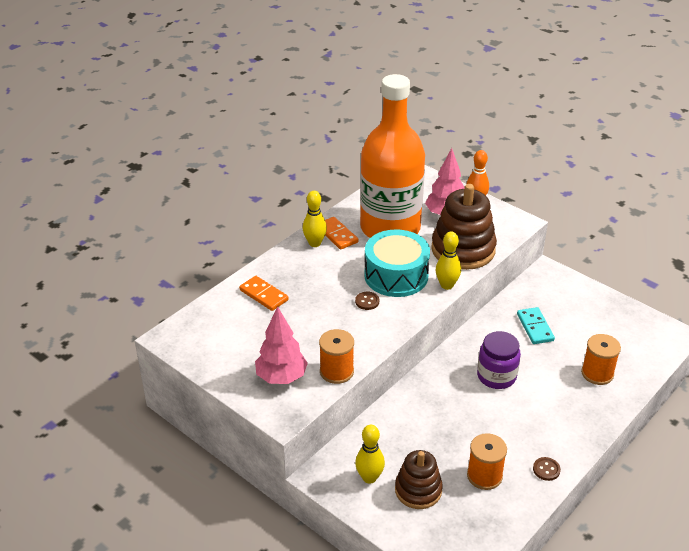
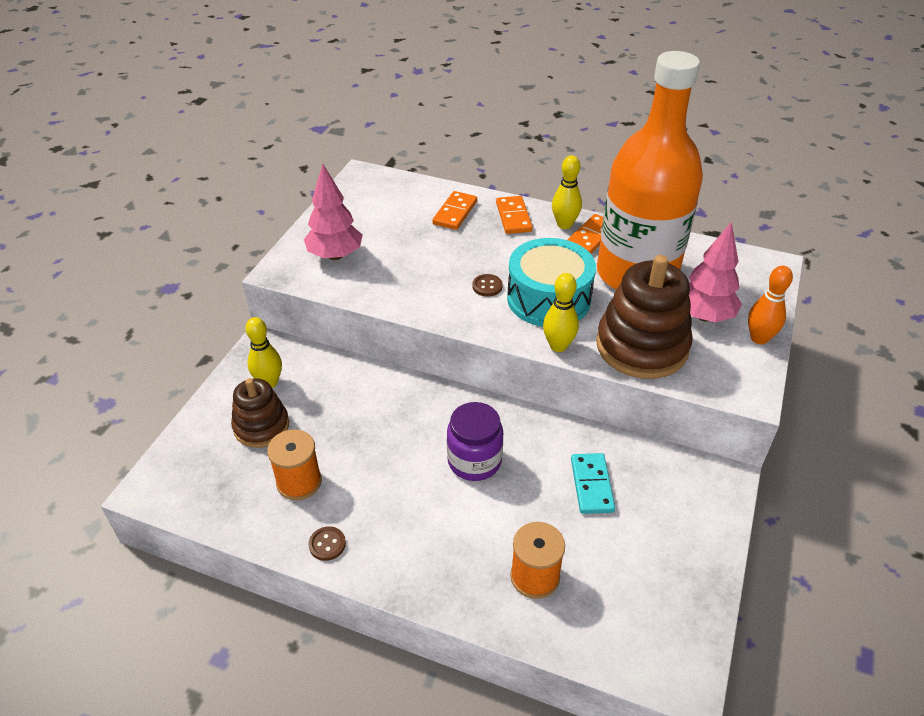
camera: 70 degrees right, 5 degrees up
orange spool [319,329,354,384] -> none
turquoise domino [517,307,555,344] -> turquoise domino turned 60 degrees counterclockwise [571,453,615,514]
none -> orange domino [496,196,533,234]

